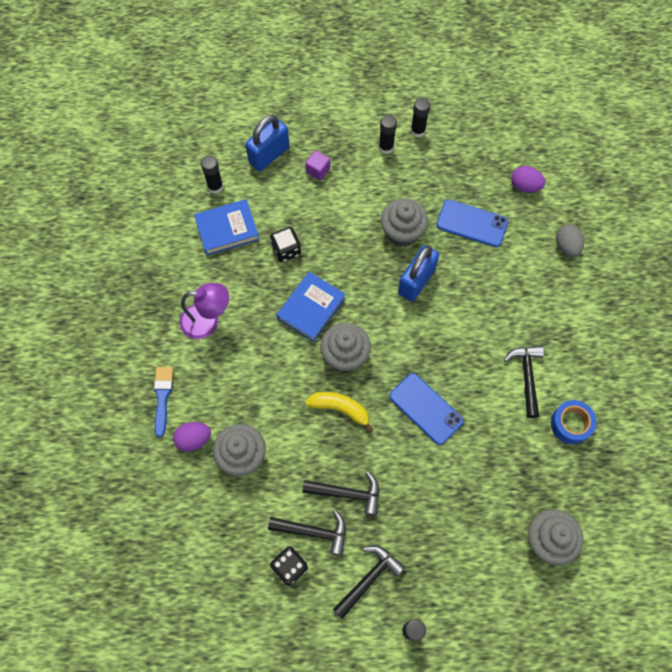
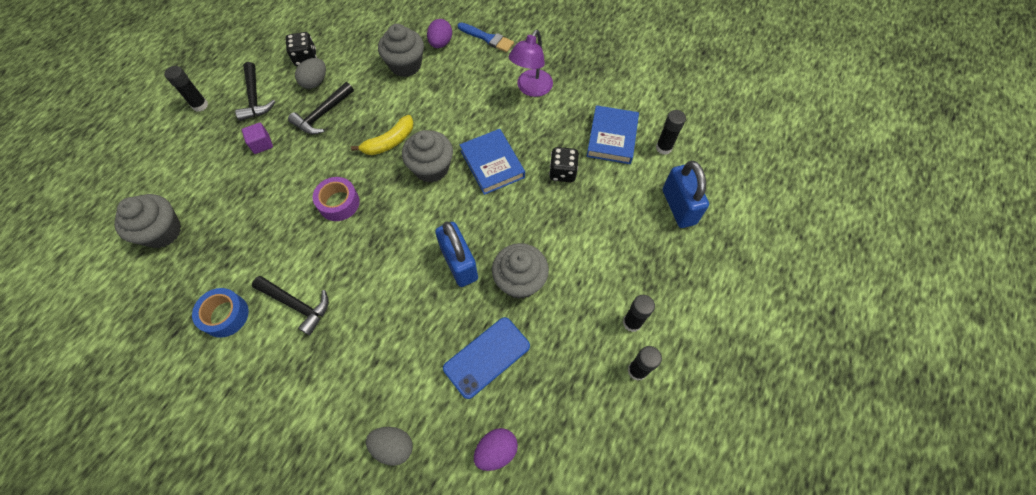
camera: 120 degrees right, 5 degrees down
black hammer [268,510,346,556] -> grey egg [295,58,326,89]
purple cube [305,150,330,180] -> purple cube moved to [242,123,273,154]
blue phone [389,373,464,445] -> purple tape [313,177,360,221]

